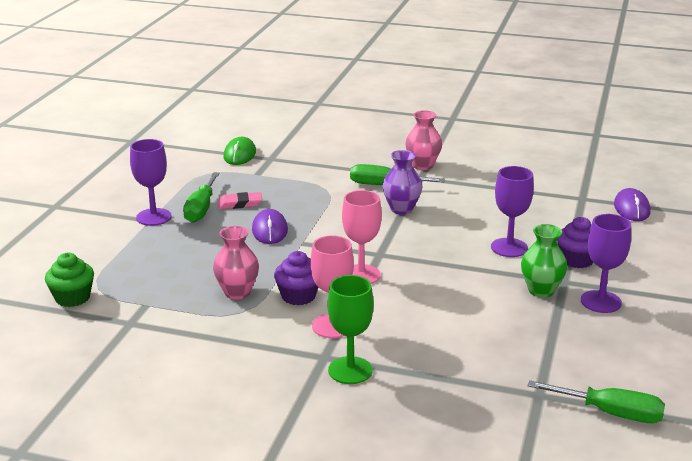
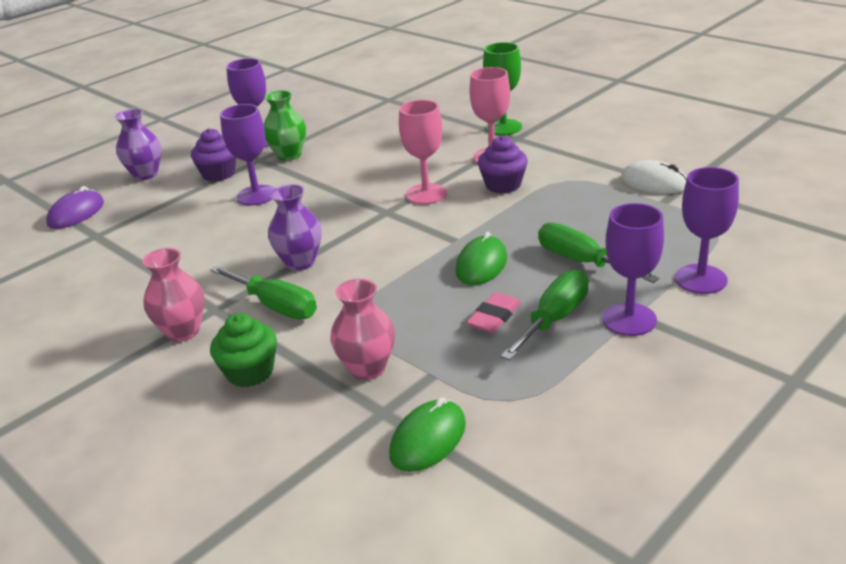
camera: 150 degrees left, 5 degrees up
green cupcake [45,253,94,307] -> green cupcake moved to [210,313,277,387]
pink vase [213,226,259,299] -> pink vase moved to [331,279,395,380]
pink eraser [218,192,262,209] -> pink eraser turned 75 degrees counterclockwise [466,292,521,333]
purple mouse [252,209,288,244] -> green mouse [455,232,507,285]
green screwdriver [528,380,665,423] -> green screwdriver moved to [538,222,659,283]
none -> purple vase [115,109,161,180]
none -> white mouse [621,160,687,194]
none -> purple goblet [675,167,739,294]

